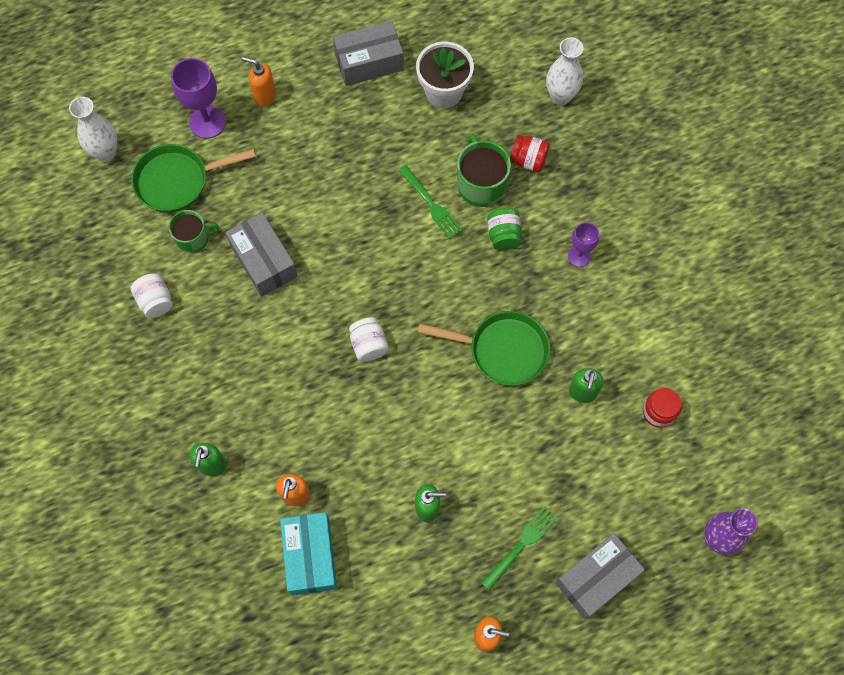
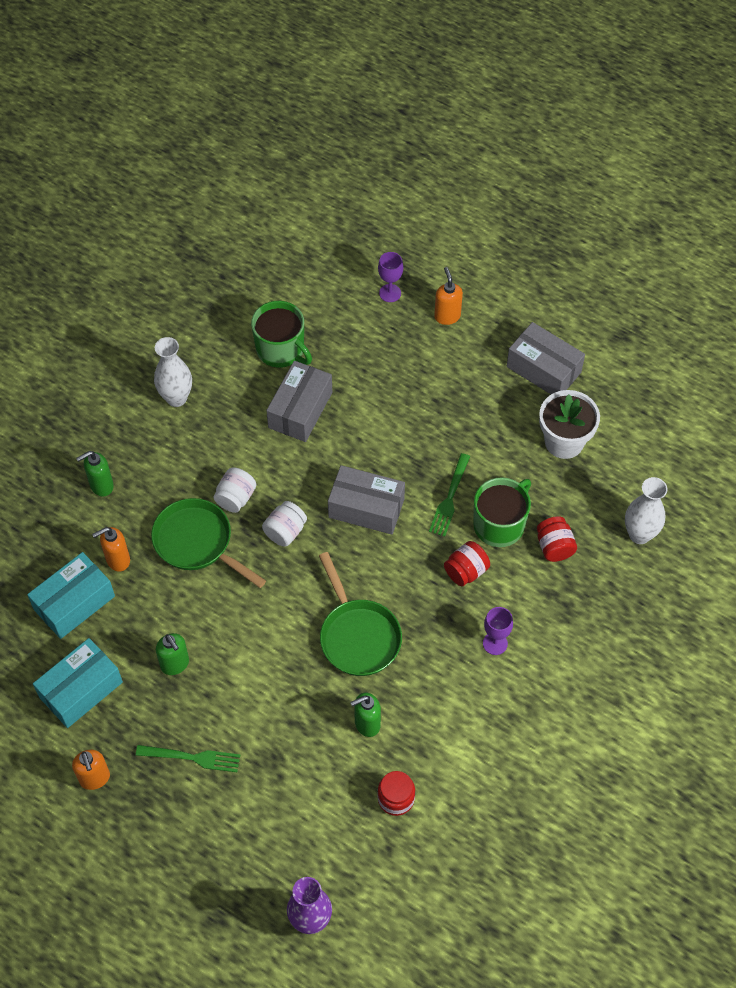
camera: 55 degrees right, 10 degrees down
white vase [69,97,117,162] -> white vase moved to [154,337,192,407]
green pan [131,144,256,212] -> green pan moved to [151,498,266,588]
white jar [131,273,173,318] -> white jar moved to [213,467,256,513]
green mug [169,210,219,253] -> green mug [251,301,312,368], size x1.52
purple goblet [171,58,226,139] -> purple goblet [378,252,403,302], size x0.61
green jar [487,208,522,250] -> red jar [444,541,490,586]
grey box [555,533,645,619] -> grey box moved to [328,465,405,535]
none -> turquoise box [33,638,123,728]

